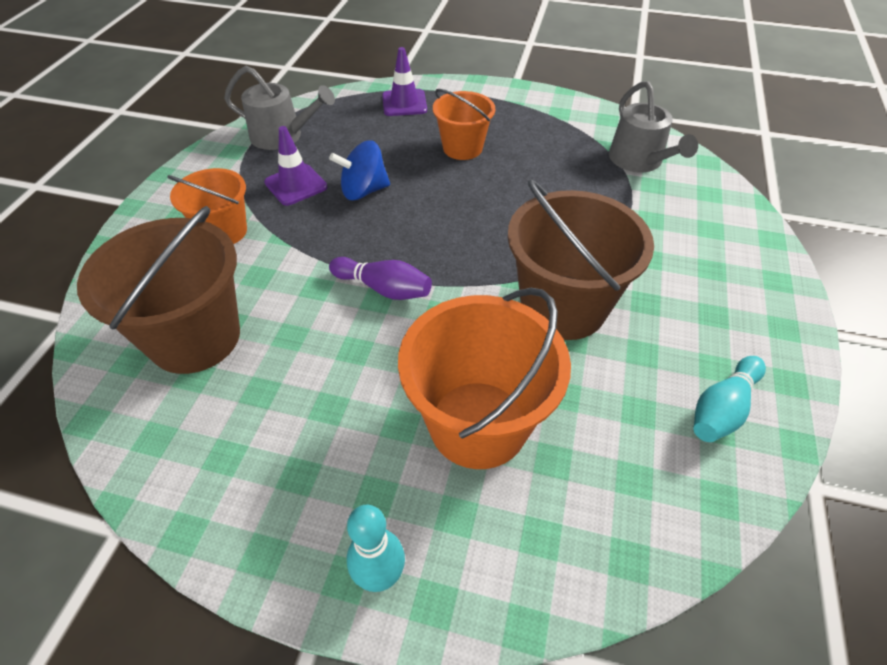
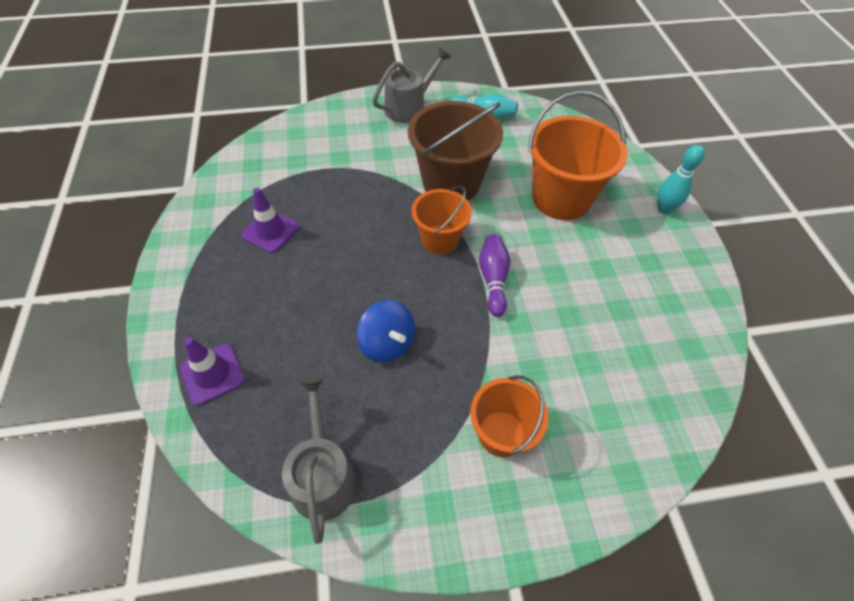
camera: 115 degrees left, 5 degrees up
brown bucket [77,206,240,374] -> none
purple traffic cone [264,126,327,206] -> purple traffic cone moved to [241,188,300,253]
orange bucket [433,89,495,160] -> orange bucket moved to [412,186,472,254]
grey watering can [609,81,698,173] -> grey watering can moved to [373,47,451,123]

